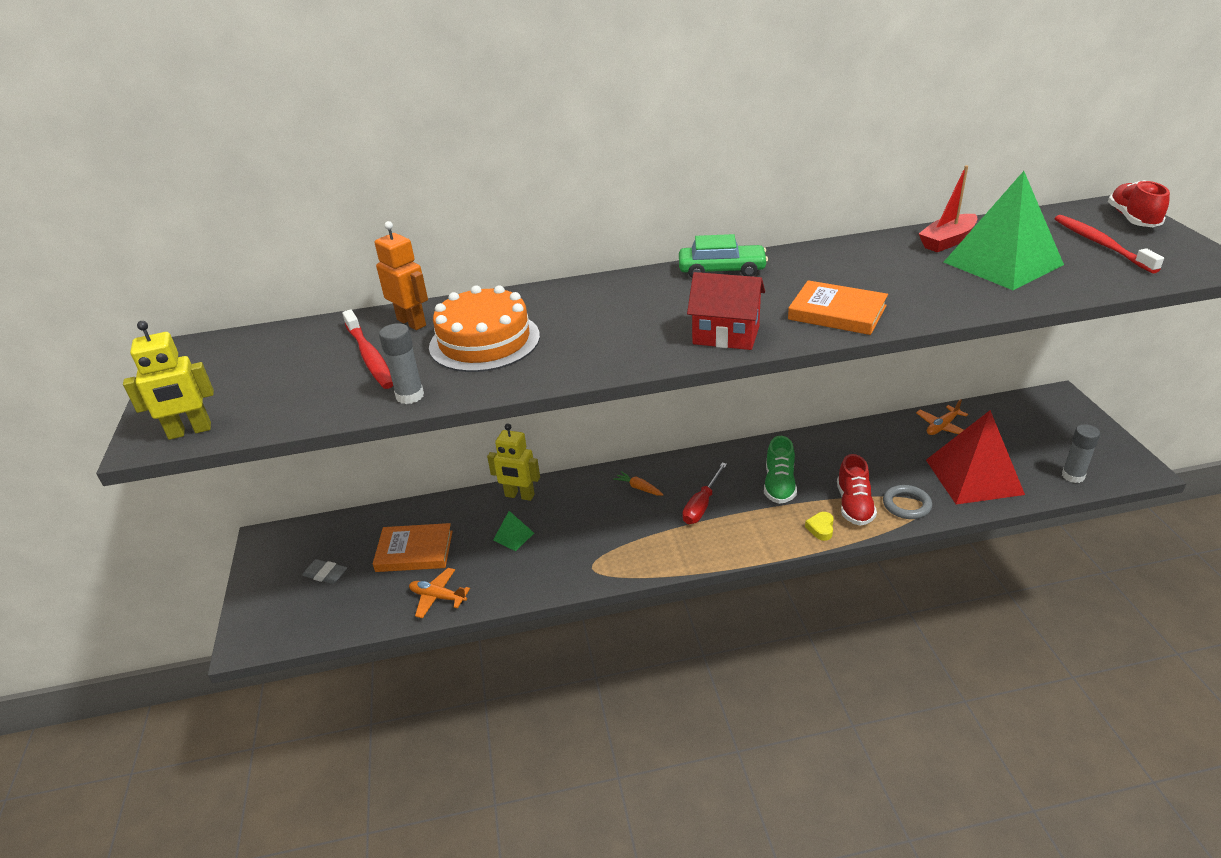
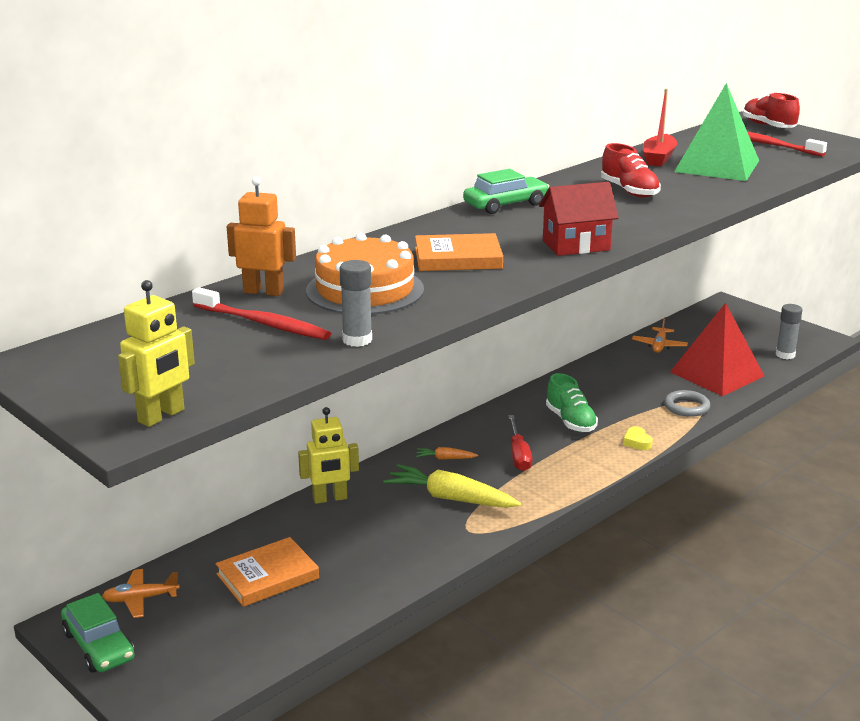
camera: 35 degrees left, 10 degrees down
grey eraser [302,559,347,584] -> none
orange plane [409,568,470,618] -> orange plane moved to [102,569,180,618]
green pyramid [493,511,534,551] -> none
orange book [788,280,888,335] -> orange book moved to [415,233,503,271]
red shoe [837,454,877,526] -> red shoe moved to [601,143,661,198]
none -> green car [61,593,135,672]
none -> yellow carrot [384,464,521,508]

